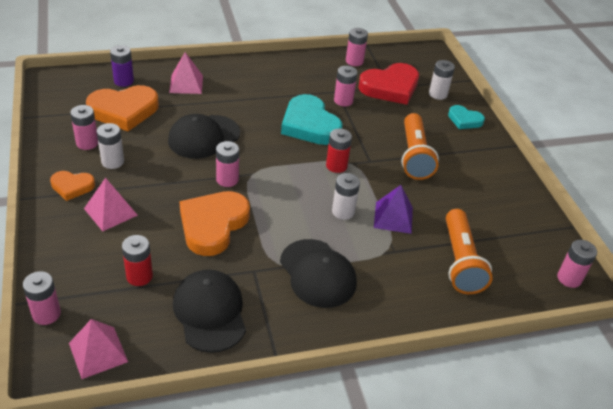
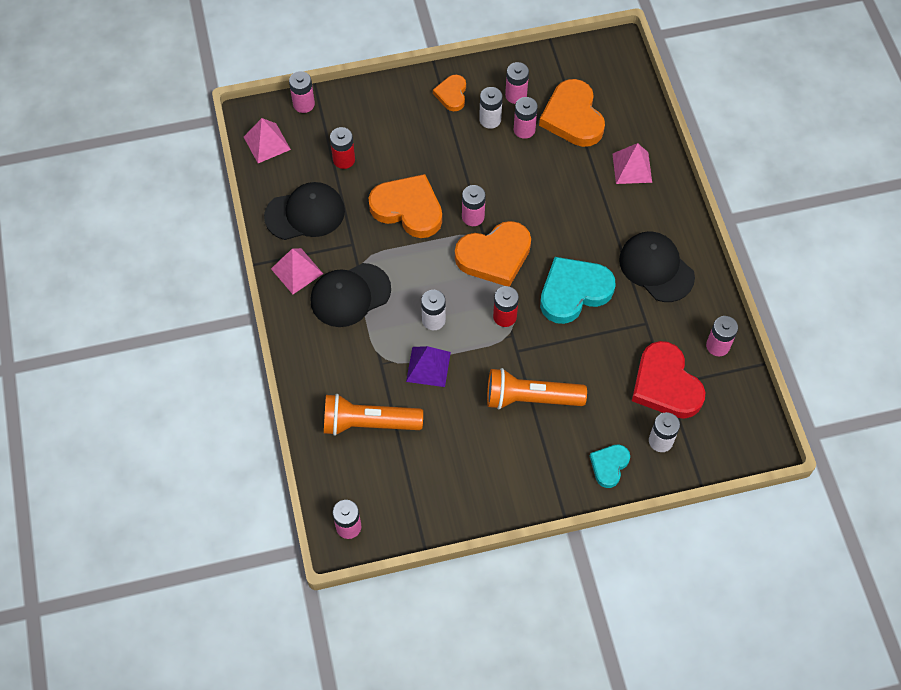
camera: 95 degrees right, 20 degrees up
pink pyramid [84,178,138,231] -> pink pyramid moved to [271,248,323,294]
purple battery [110,45,134,87] -> none
black cap [168,114,240,159] -> black cap moved to [619,232,695,302]
pink battery [334,66,357,106] -> pink battery moved to [514,97,538,139]
none -> orange heart [455,221,531,287]

